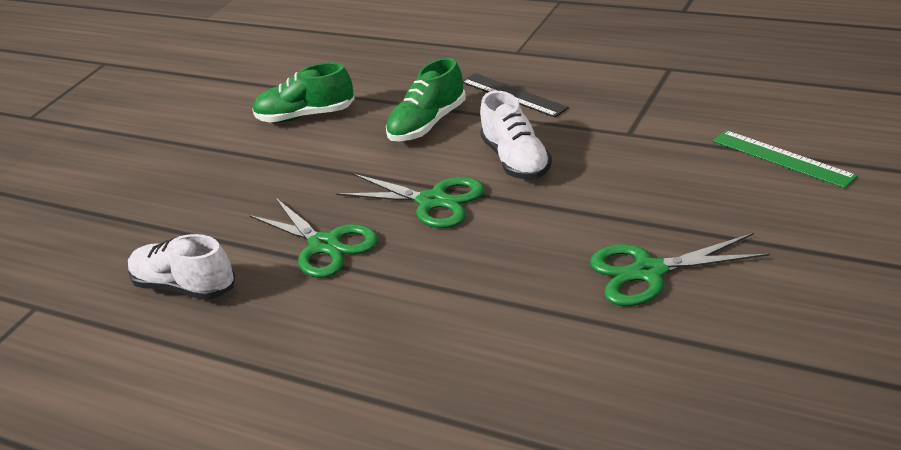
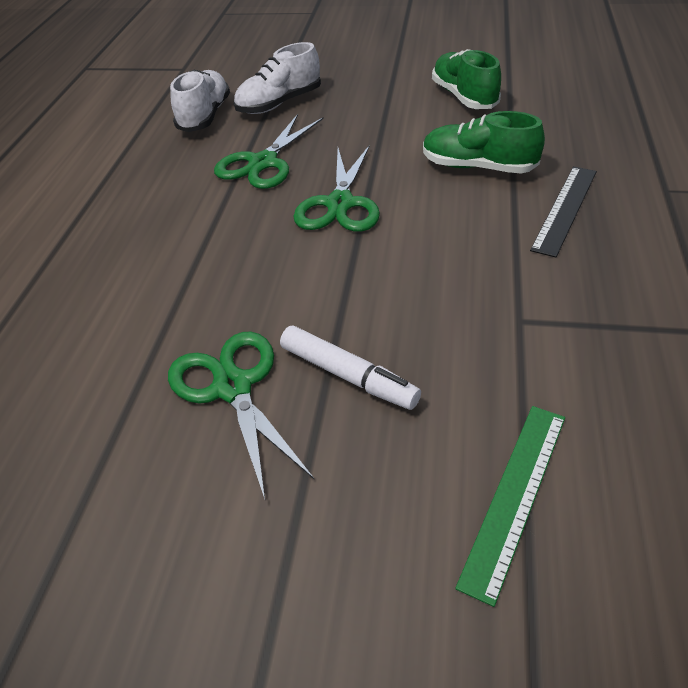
camera: 70 degrees right, 10 degrees up
white shoe [480,91,552,180] -> white shoe moved to [234,42,321,114]
none -> white marker [280,326,421,410]

